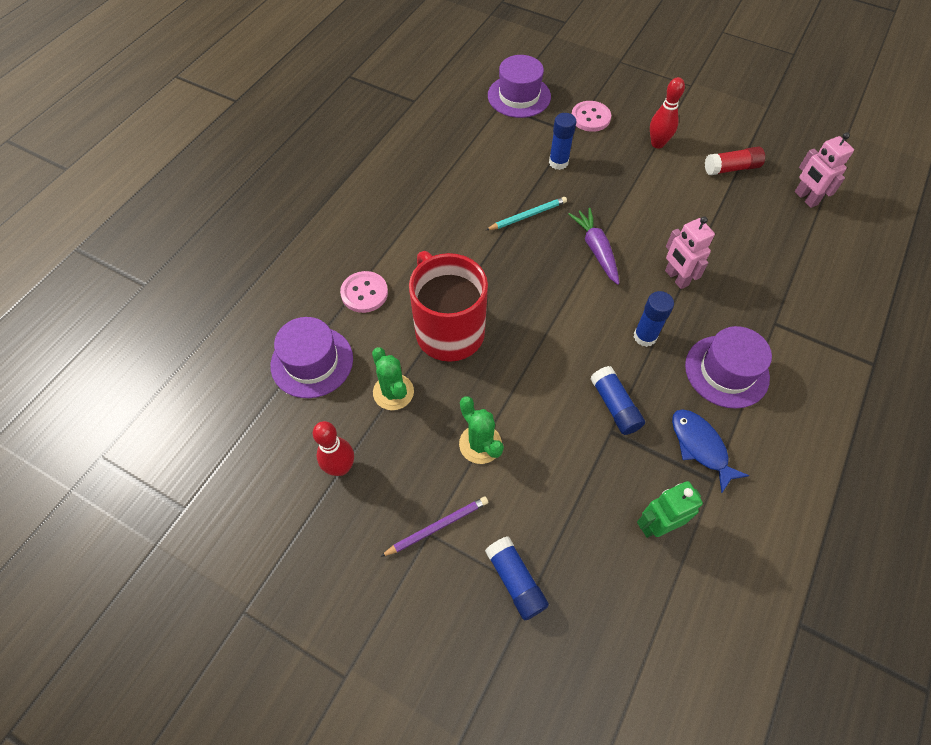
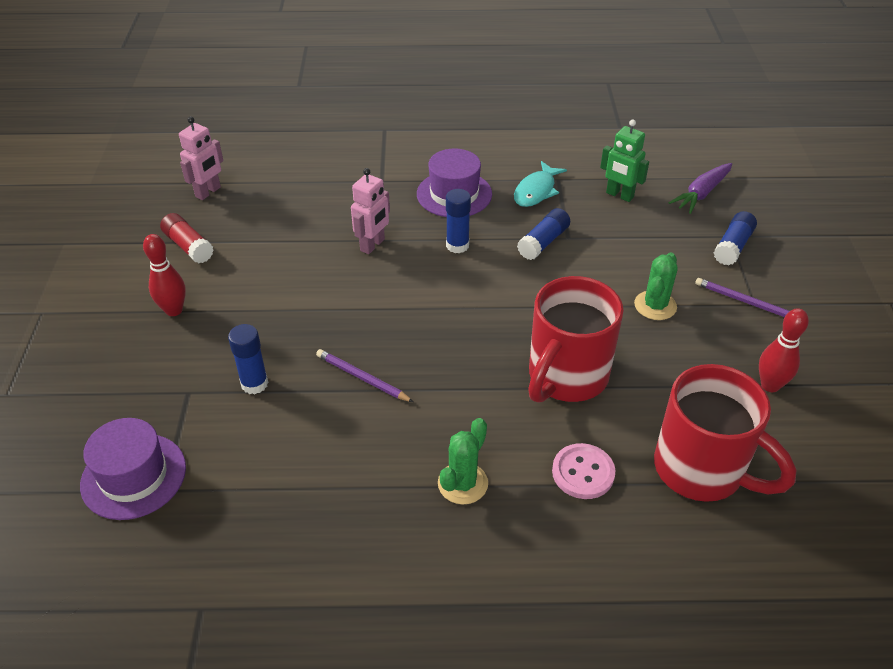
camera: 120 degrees left, 15 degrees down
purple hat [270,317,353,398] -> red mug [654,364,796,502]
green cactus [372,347,414,410] -> green cactus moved to [438,418,488,505]
turquoise pencil [486,197,567,230] -> purple pencil [316,349,413,402]
purple carrot [568,208,619,285] -> purple carrot moved to [668,163,732,214]
pink button [572,101,611,132] -> none
blue fish [672,409,750,493] -> turquoise fish [514,161,567,207]

